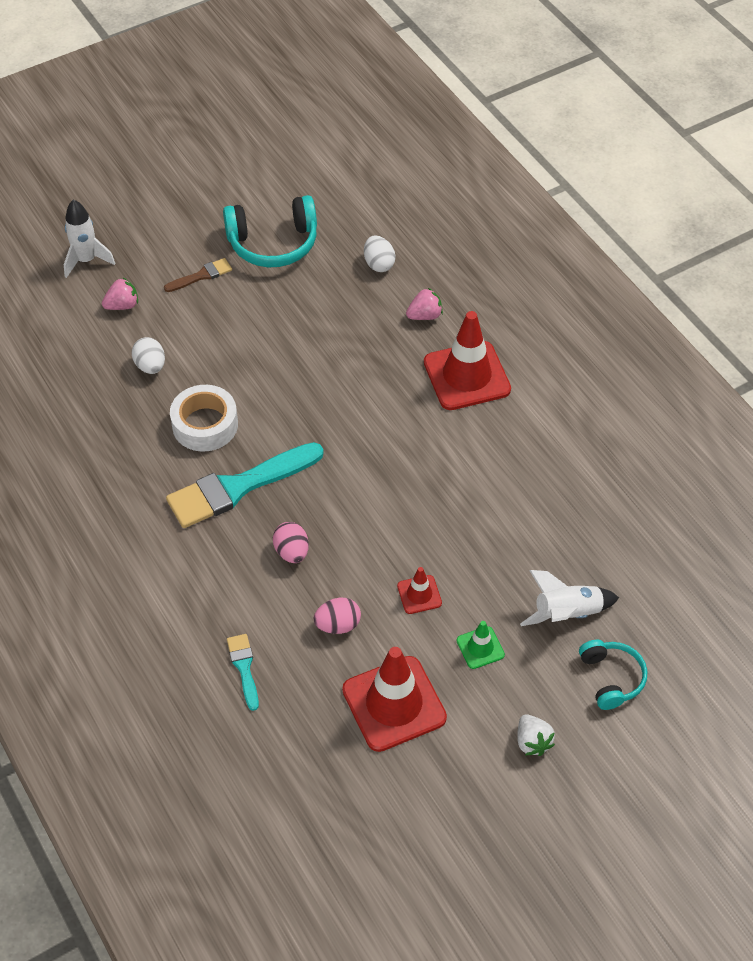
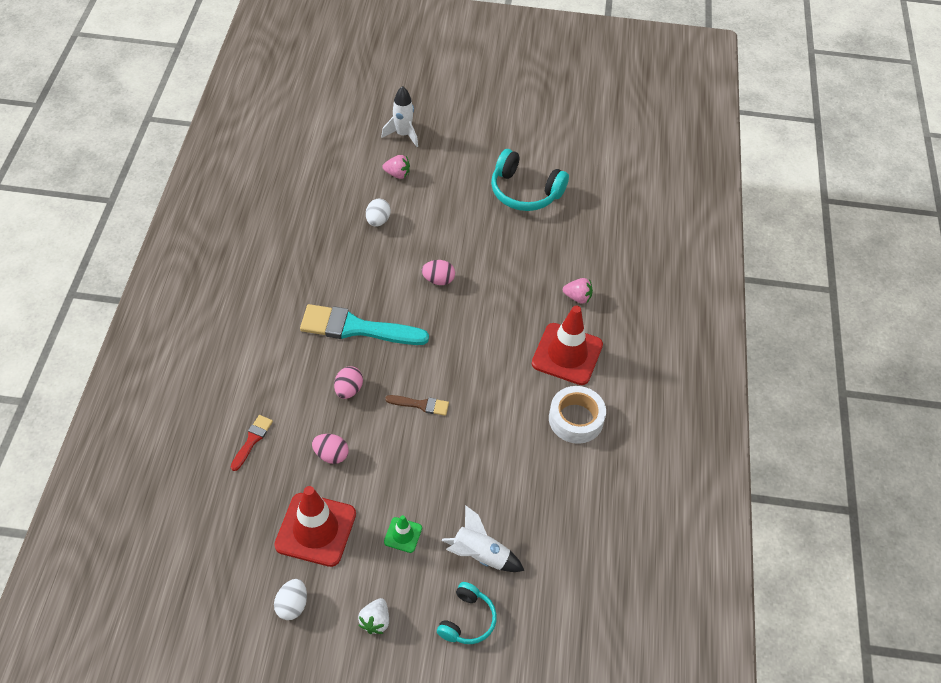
camera: 35 degrees right, 0 degrees up
brown brush [164,258,232,292] -> brown brush moved to [385,395,449,416]
white tape [170,385,238,451] -> white tape moved to [549,386,606,444]
turquoise brush [227,634,259,711] -> red brush [231,415,273,471]
white egg [364,235,396,272] -> white egg moved to [274,579,307,620]
red traffic cone [397,567,442,614] -> none
none -> pink egg [422,260,455,285]

